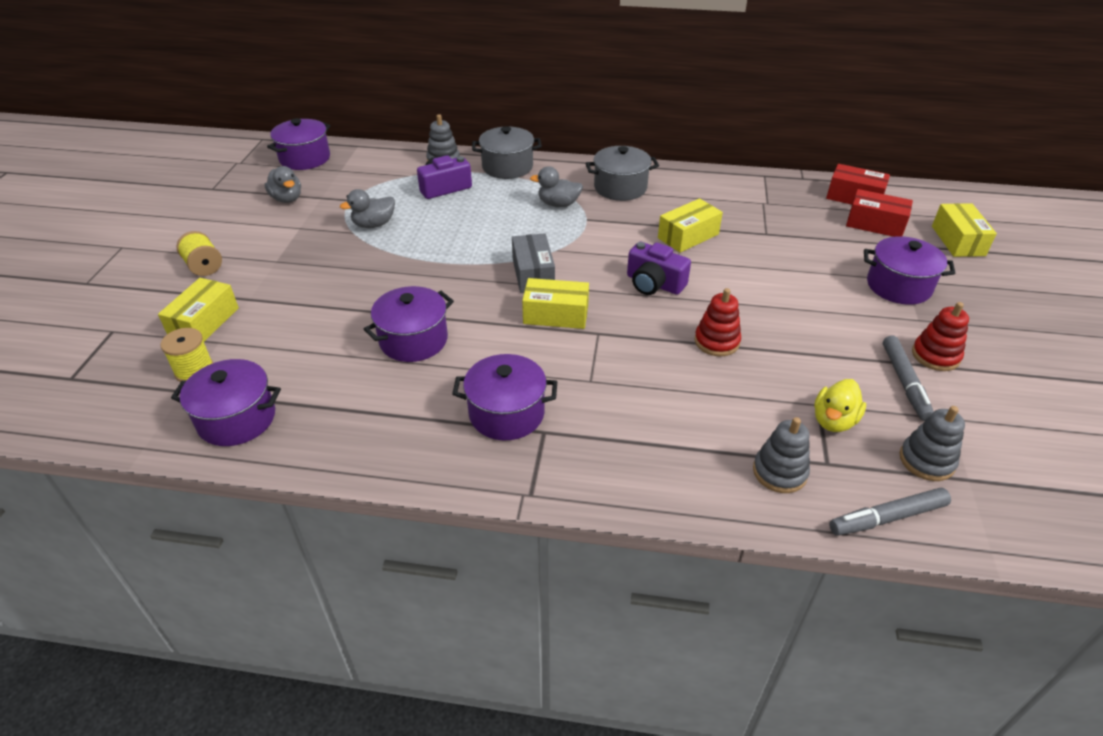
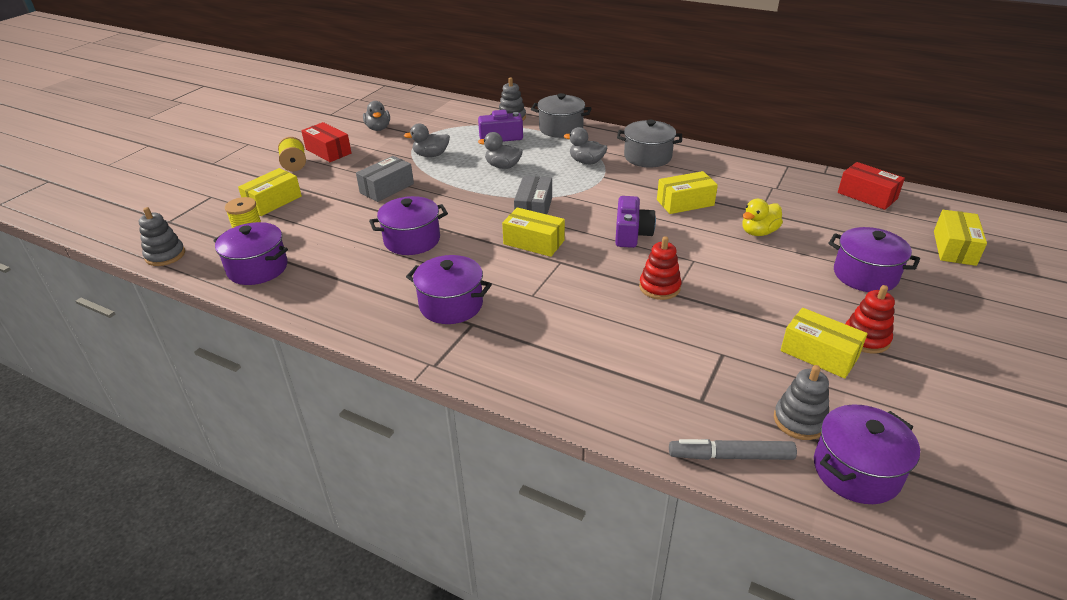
camera: 20 degrees right, 5 degrees down
purple pot [267,118,331,170] -> purple pot moved to [814,404,920,504]
purple camera [627,242,691,295] -> purple camera turned 135 degrees counterclockwise [615,196,656,248]
grey stacking toy [753,417,810,493] -> grey stacking toy moved to [139,207,185,266]
yellow duck [814,379,866,432] -> yellow duck moved to [742,199,783,236]
red box [846,189,913,237] -> red box moved to [301,122,351,162]
grey marker [883,335,934,421] -> yellow box [781,308,868,379]
none -> grey box [356,156,414,202]
none -> grey duck [478,132,523,169]

